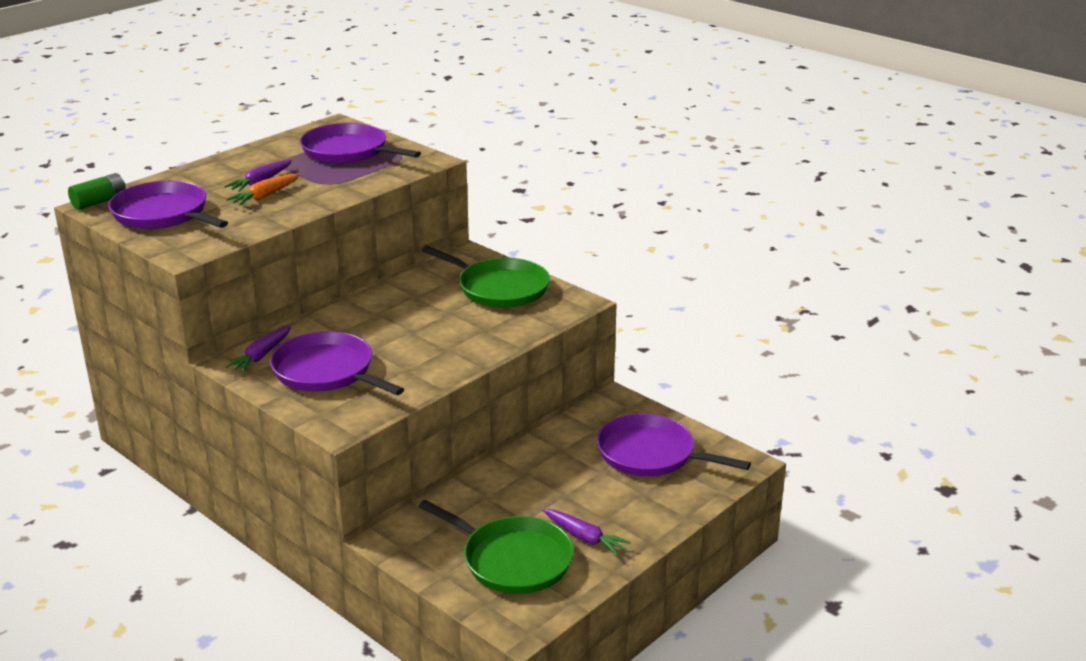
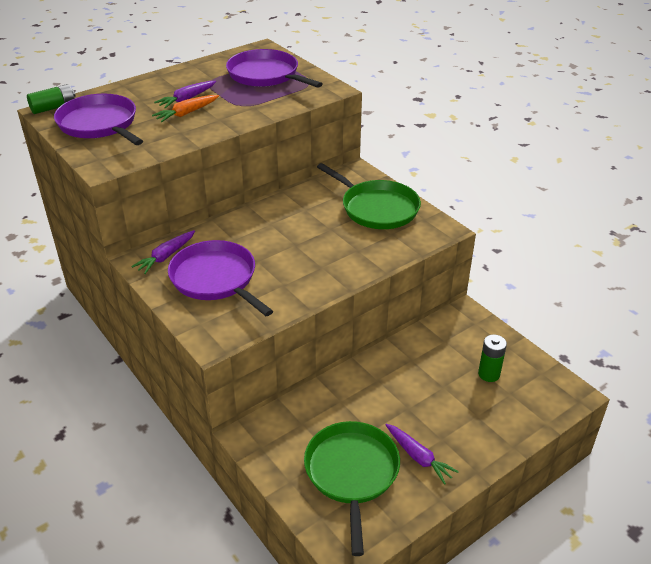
camera: 10 degrees right, 10 degrees up
green pan [418,500,574,594] -> green pan turned 135 degrees counterclockwise [304,421,400,556]
purple pan [597,414,751,476] -> green battery [478,335,507,382]

